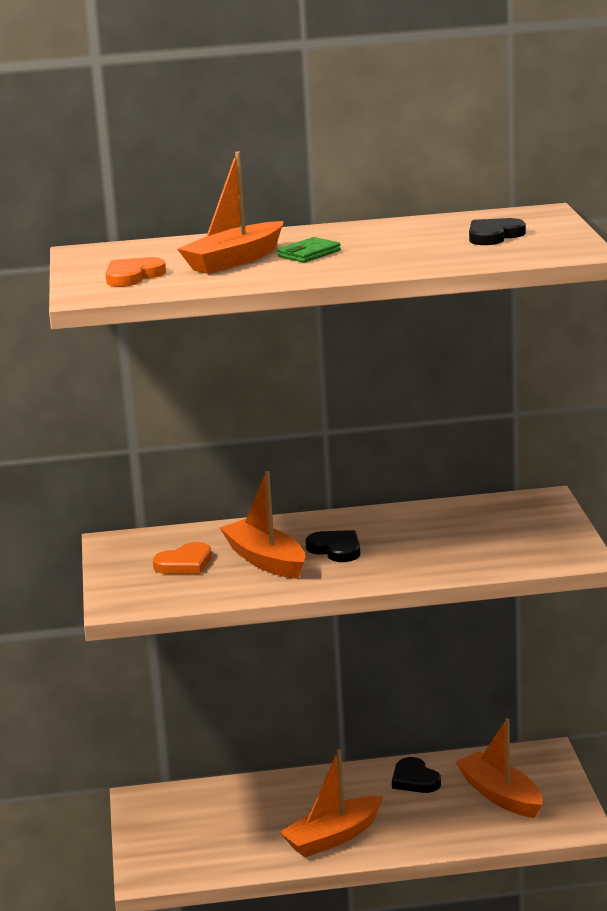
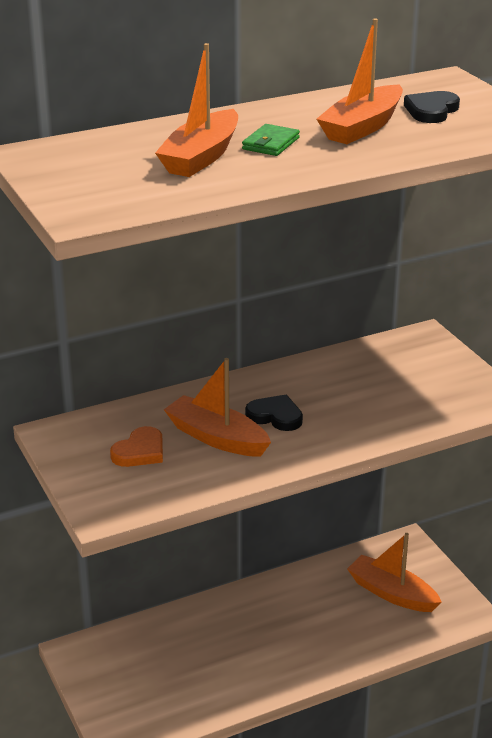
camera: 20 degrees left, 10 degrees up
orange heart [105,257,166,287] -> none
orange boat [279,749,383,857] -> orange boat moved to [317,19,403,144]
black heart [392,757,441,793] -> none

